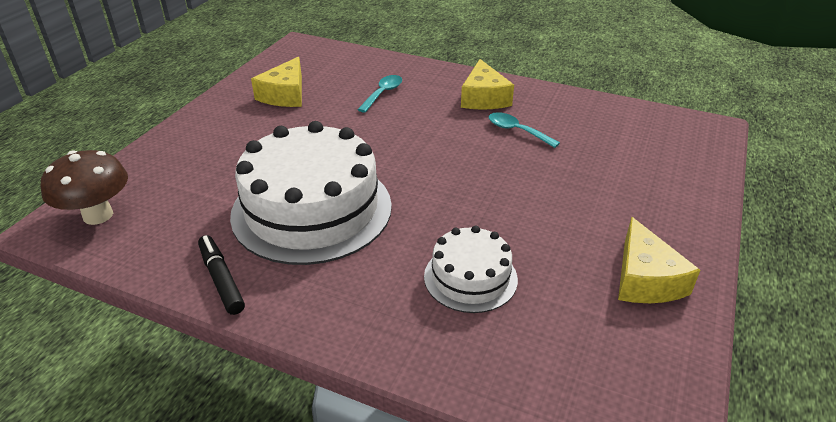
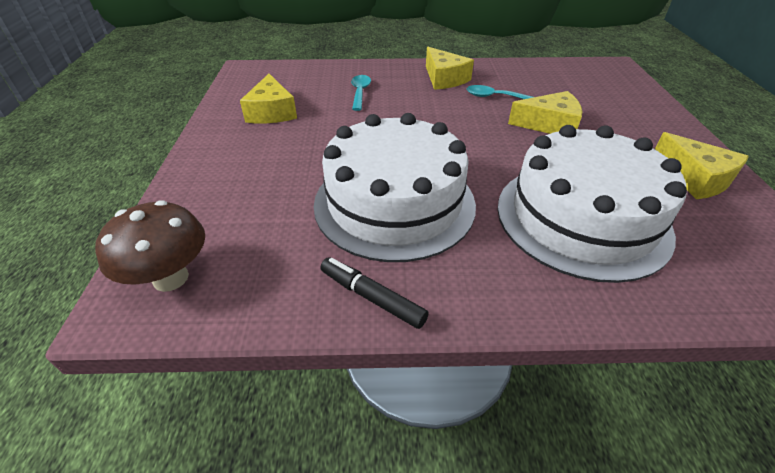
camera: 25 degrees left, 5 degrees up
white cake [424,226,518,313] -> white cake [497,125,687,283], size x1.93
none -> yellow cheese [508,91,583,134]

